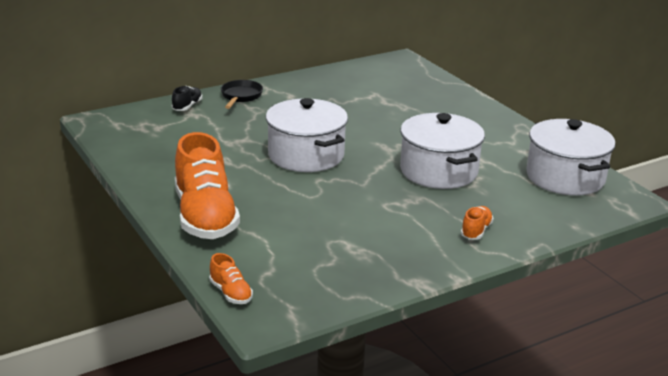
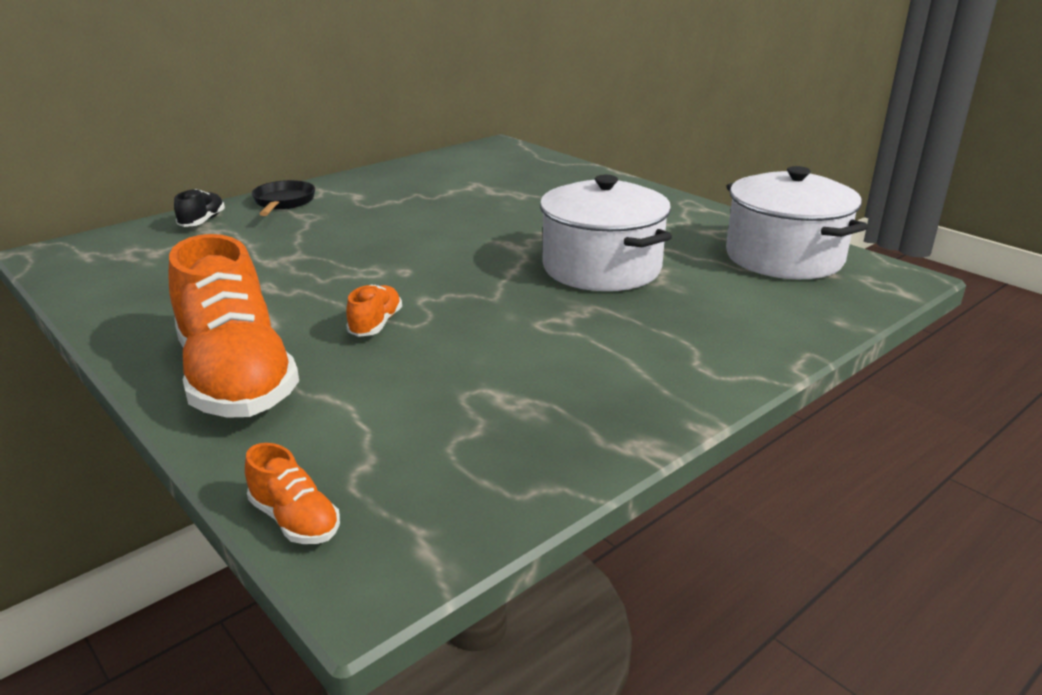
camera: 10 degrees left, 0 degrees up
white pot [266,98,348,172] -> none
orange shoe [461,206,494,240] -> orange shoe moved to [346,285,402,337]

